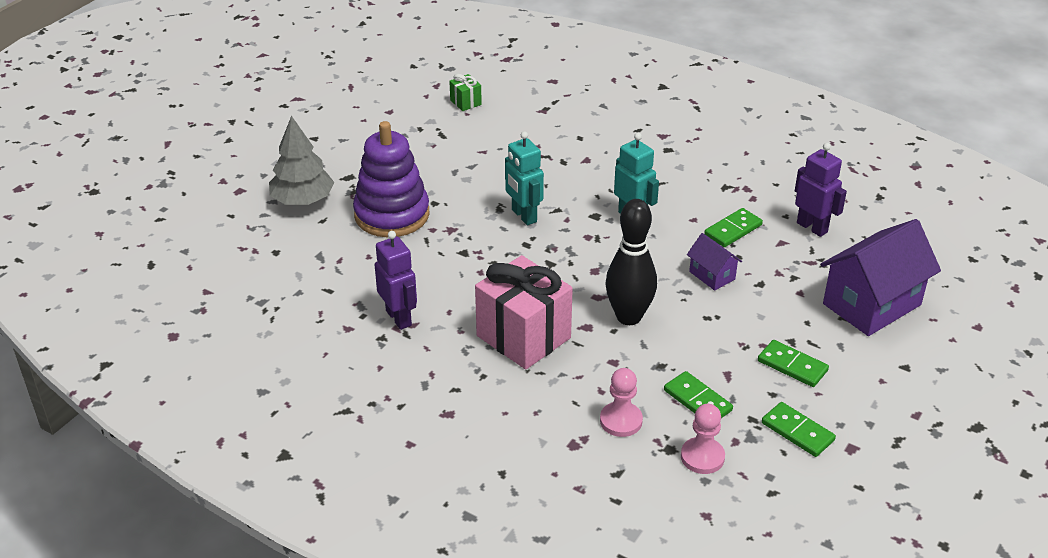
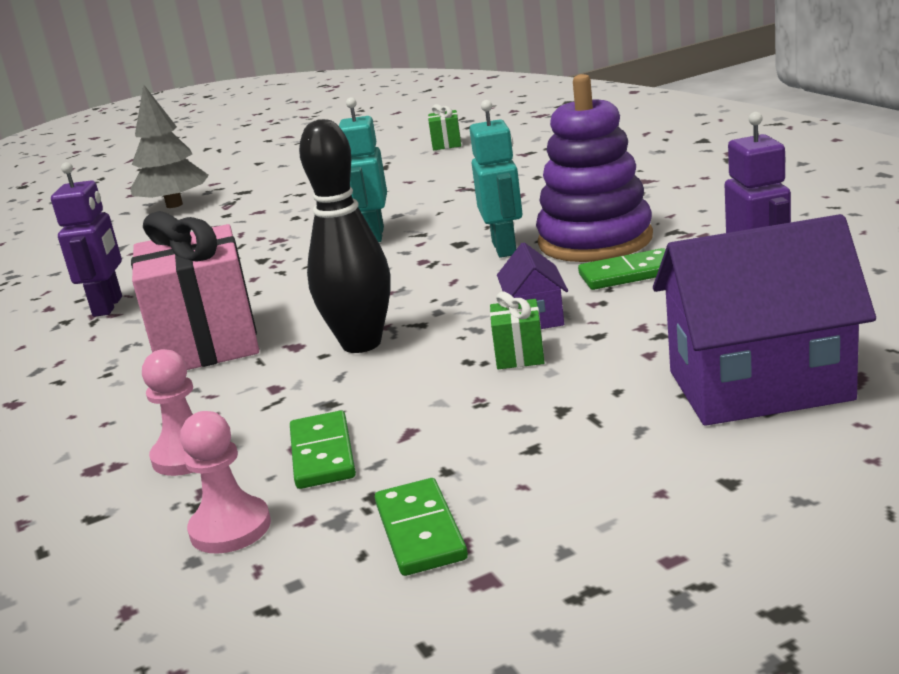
camera: 35 degrees right, 15 degrees down
purple stacking toy [353,121,429,237] -> purple stacking toy moved to [536,74,653,262]
green domino [758,340,829,387] -> none
none -> green gift [490,291,545,369]

